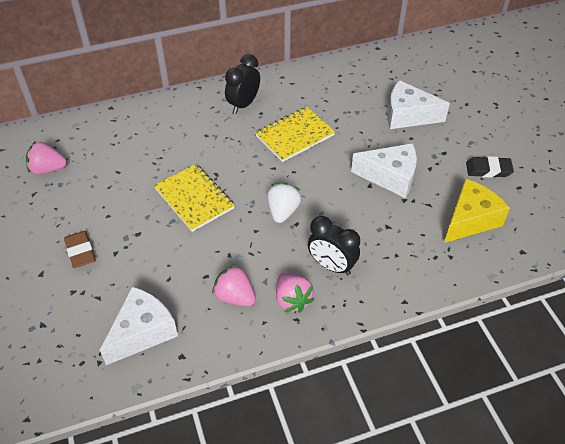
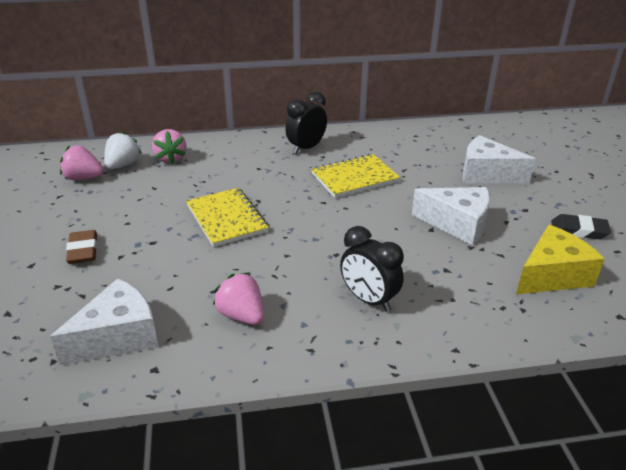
camera: 10 degrees right, 15 degrees down
white strawberry [267,183,301,223] -> white strawberry moved to [104,131,142,169]
pink strawberry [276,273,315,313] -> pink strawberry moved to [152,129,186,164]

